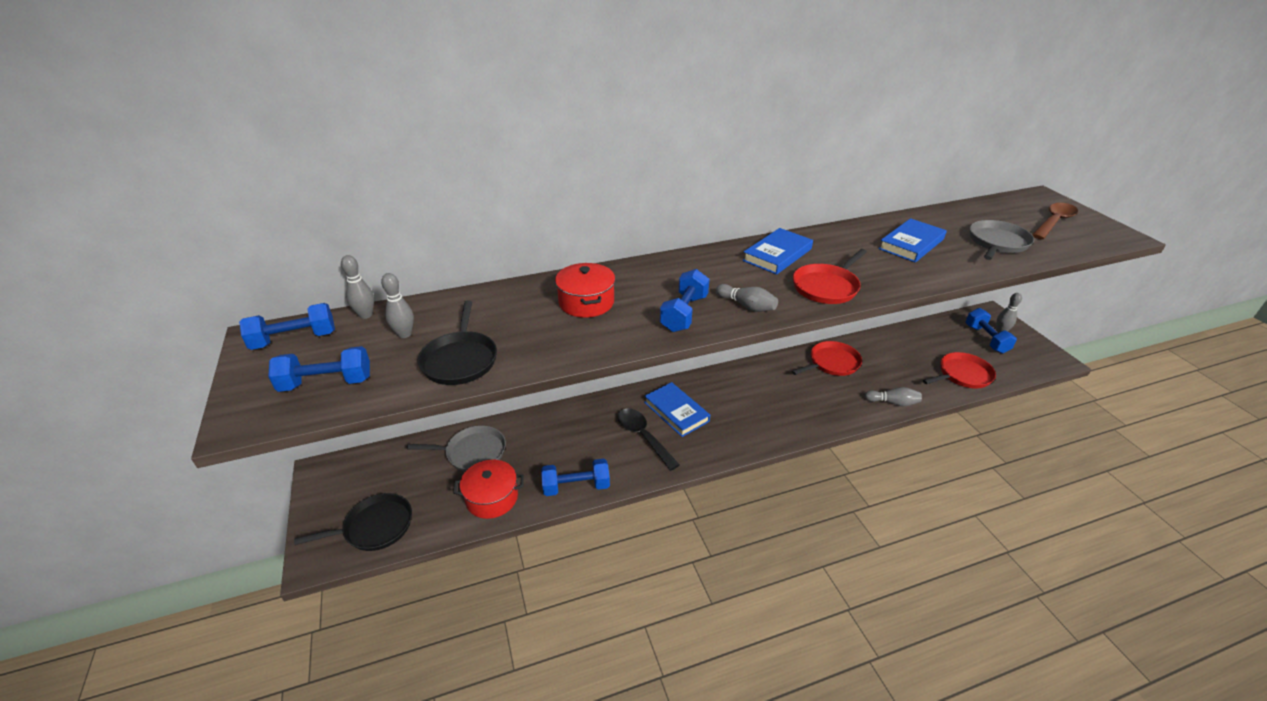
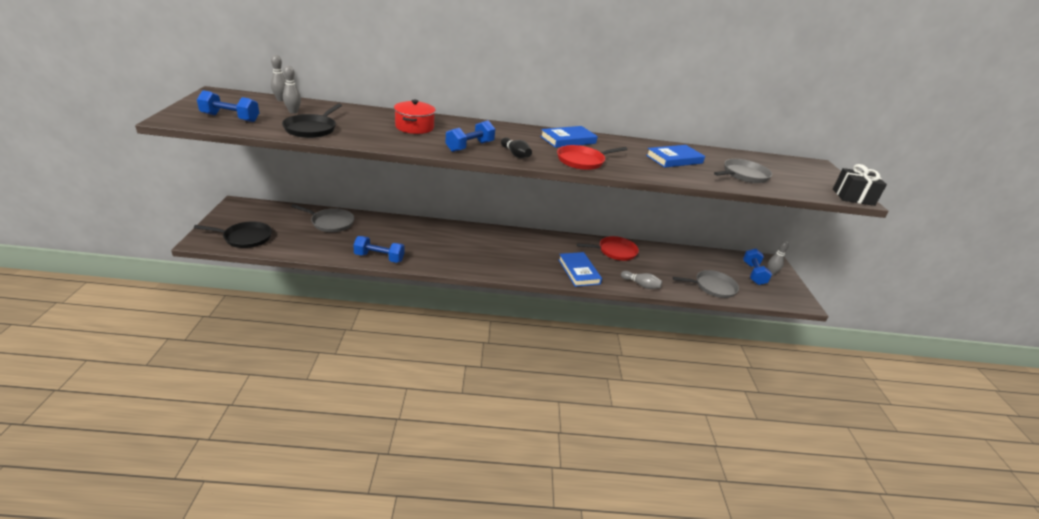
camera: 15 degrees right, 5 degrees down
blue dumbbell [239,303,335,350] -> none
red pot [453,460,524,519] -> none
black spoon [618,409,680,471] -> none
blue book [644,382,710,437] -> blue book moved to [558,252,602,287]
grey bowling pin [716,284,778,312] -> black bowling pin [501,137,532,158]
red pan [923,352,996,388] -> grey pan [673,270,739,298]
brown spoon [1032,203,1078,240] -> none
none -> black gift [833,164,887,206]

